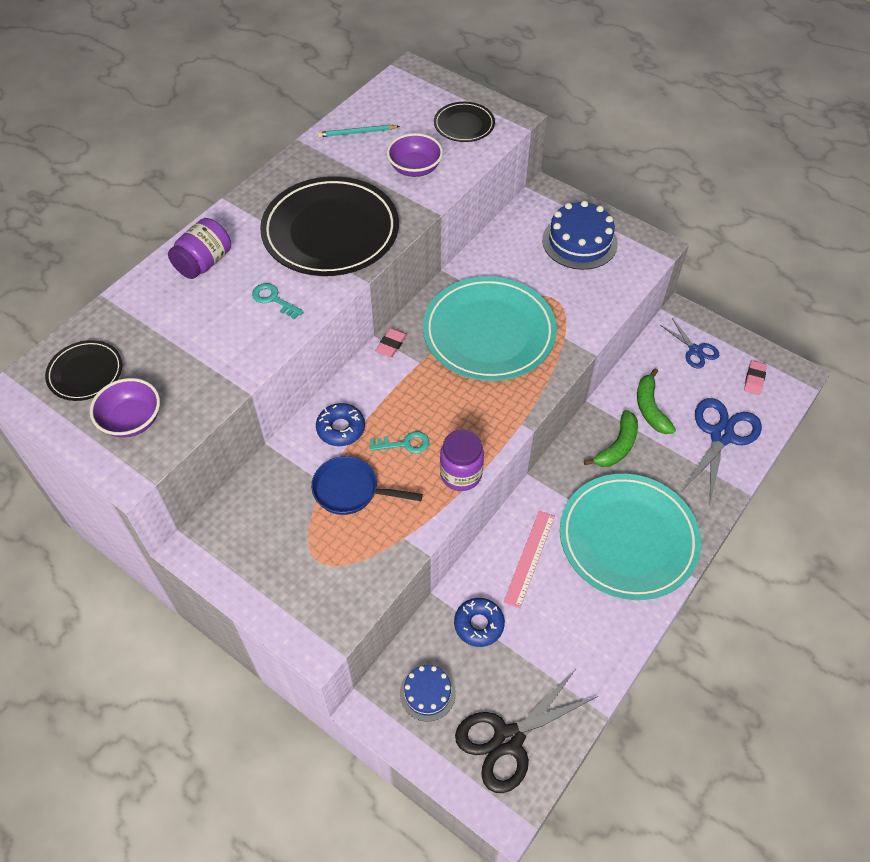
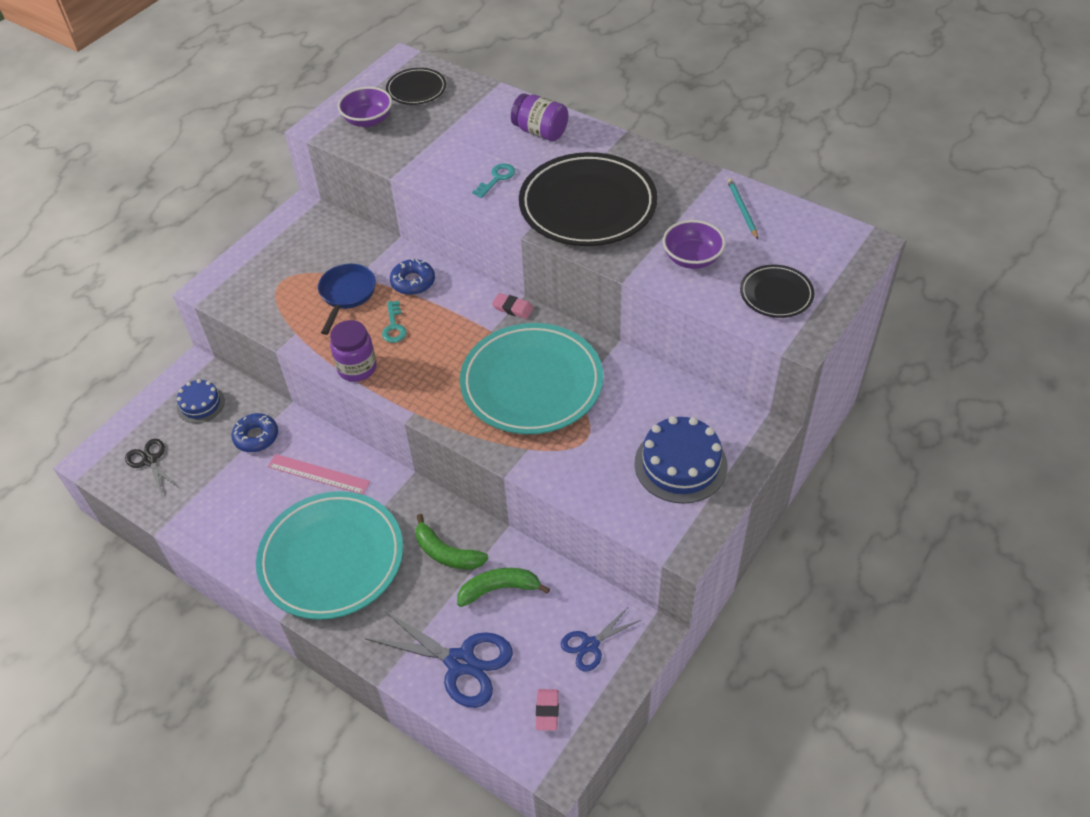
camera: 90 degrees right, 5 degrees down
black scissors [455,669,598,793] -> black scissors [125,439,179,495], size x0.57
pink eraser [744,361,767,395] -> pink eraser turned 75 degrees clockwise [536,689,559,731]

